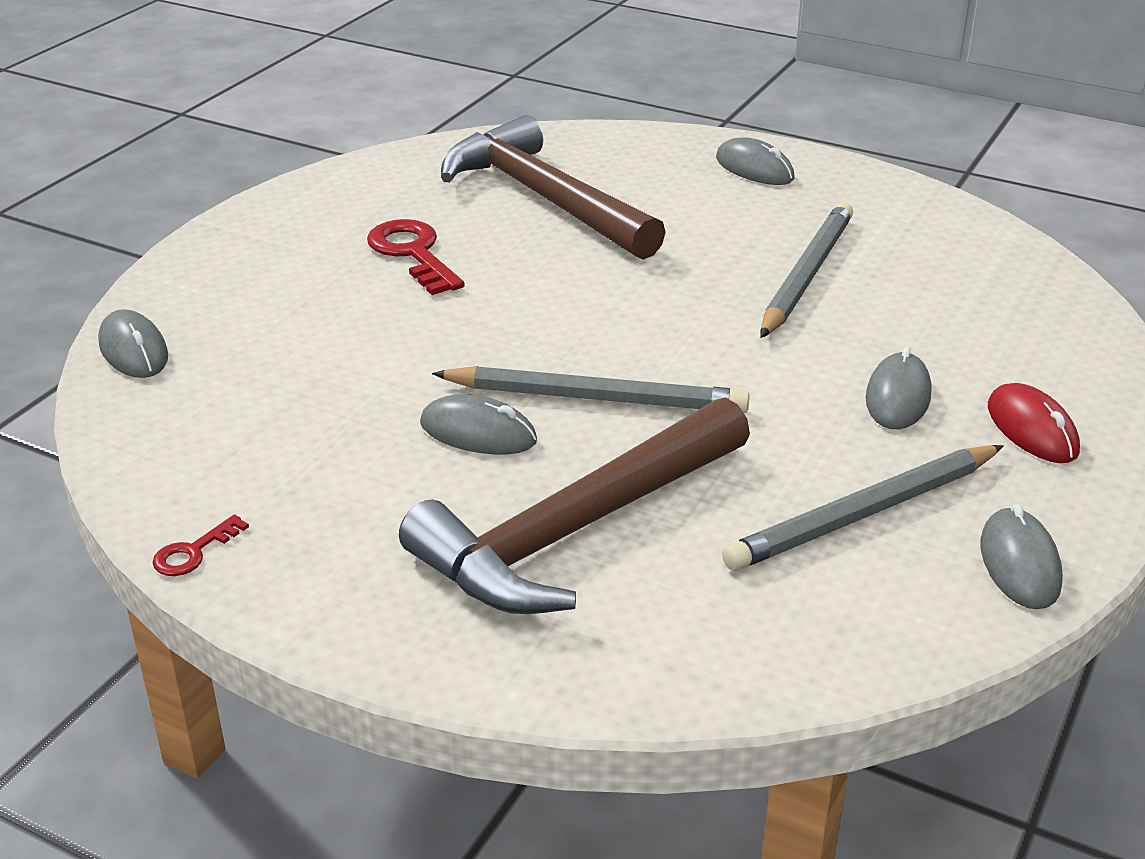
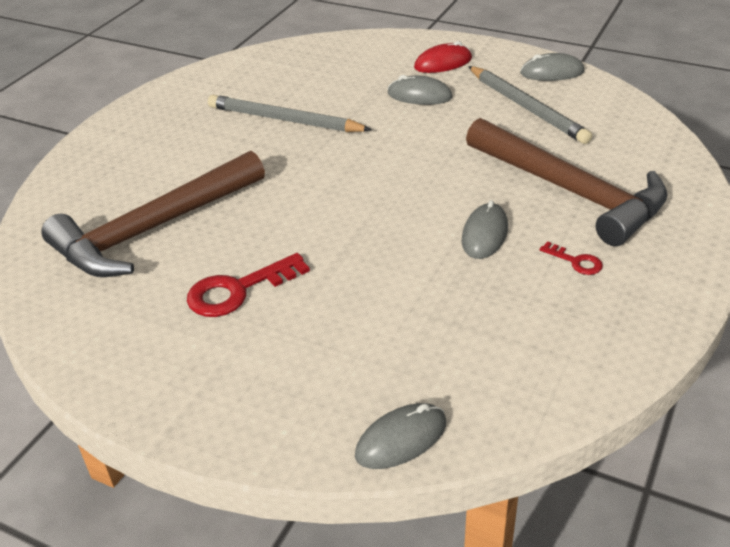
camera: 90 degrees left, 5 degrees up
red key [153,514,249,576] -> red key moved to [540,241,603,275]
grey pencil [432,366,750,413] -> none
grey mouse [716,137,794,185] -> none

